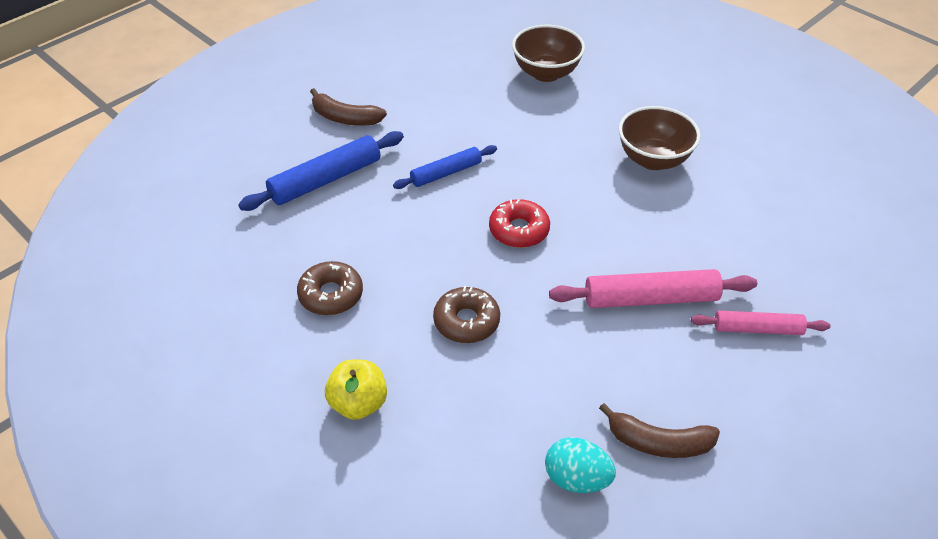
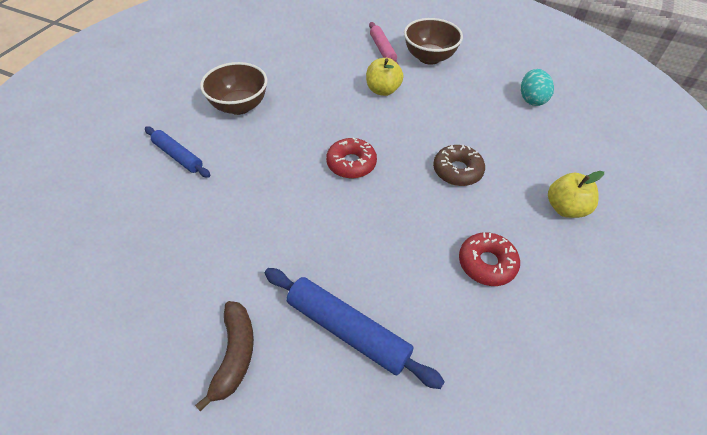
camera: 110 degrees left, 5 degrees up
brown donut [297,261,363,315] -> red donut [459,232,520,286]
blue rolling pin [393,145,497,189] -> blue rolling pin moved to [145,126,210,178]
brown bowl [512,25,585,82] -> brown bowl moved to [404,18,463,65]
pink rolling pin [549,269,757,308] -> yellow apple [366,58,404,96]
brown banana [599,403,720,458] -> none

